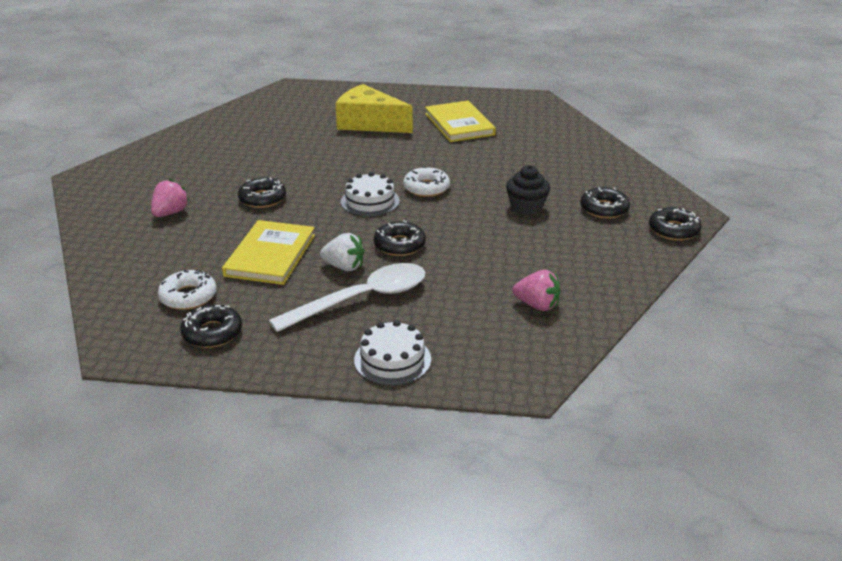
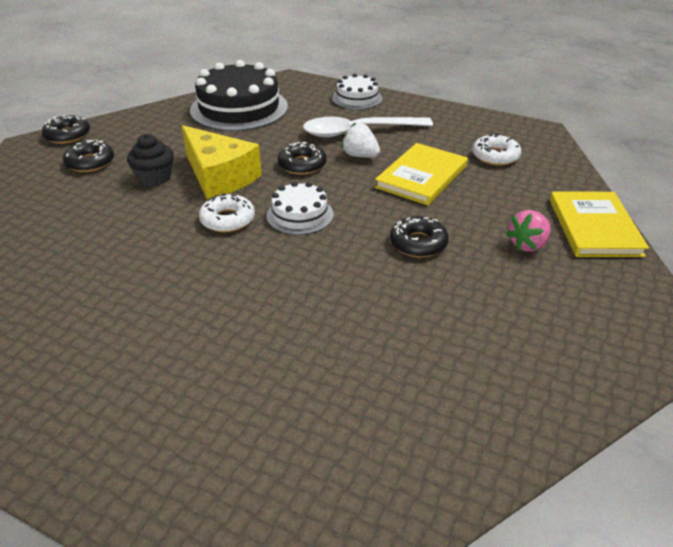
camera: 160 degrees left, 5 degrees up
black donut [180,304,242,348] -> none
yellow cheese [336,84,413,133] -> yellow cheese moved to [182,125,262,200]
yellow book [425,101,496,142] -> yellow book moved to [550,192,649,257]
pink strawberry [513,270,560,311] -> black cake [190,60,288,131]

